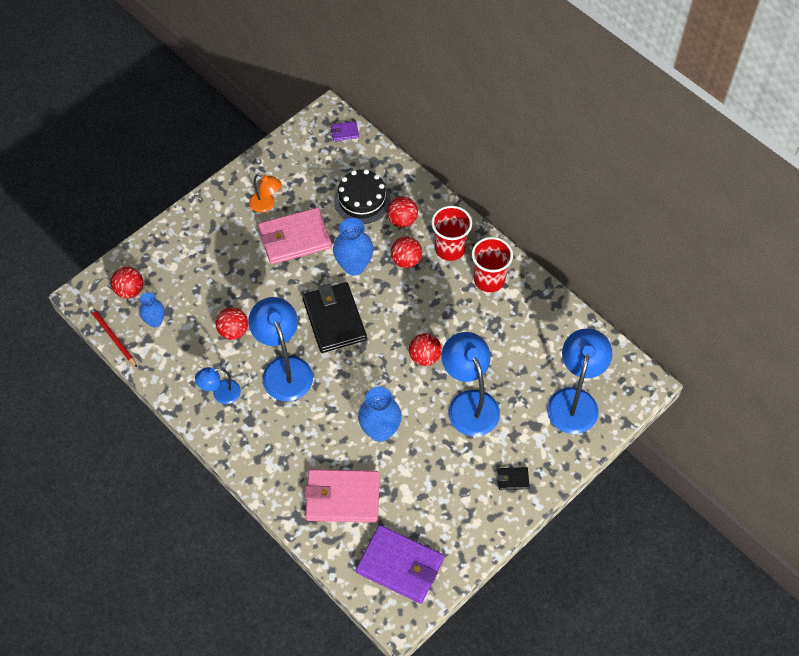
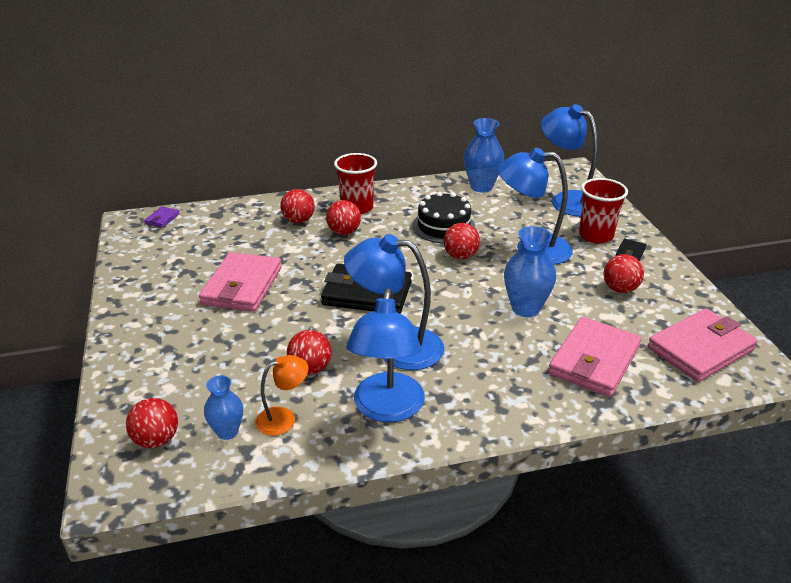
camera: 60 degrees left, 25 degrees down
red pencil [89,306,137,367] -> none
blue lamp [195,367,241,404] -> blue lamp [346,288,425,422], size x1.86
orange lamp [249,174,282,212] -> orange lamp moved to [255,355,309,436]
blue vase [333,218,373,276] -> blue vase moved to [464,118,504,192]
black cake [334,169,390,224] -> black cake moved to [413,192,476,243]
purple wallet [356,525,444,604] -> pink wallet [648,308,758,382]
red cup [472,237,513,292] -> red cup moved to [579,178,628,243]
none -> red ball [604,254,644,293]

